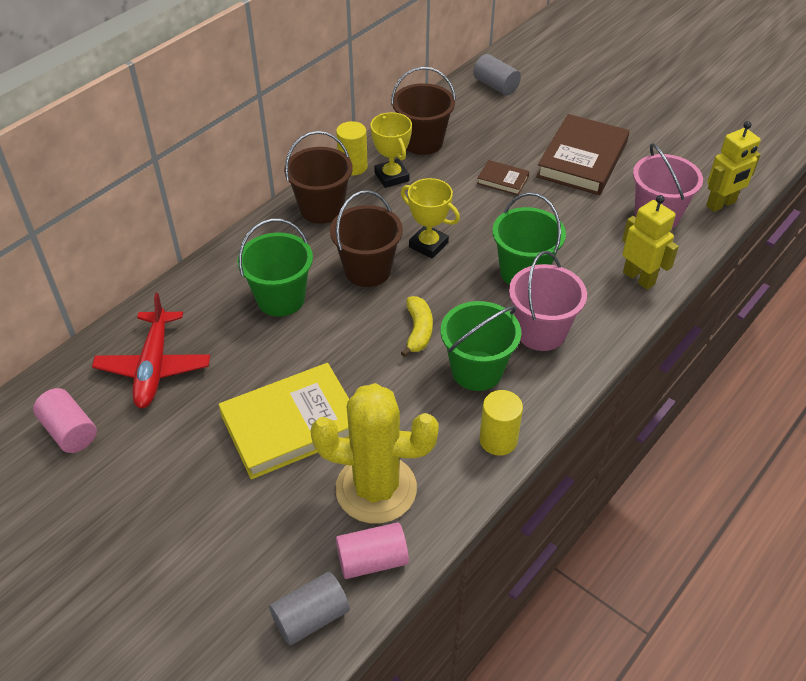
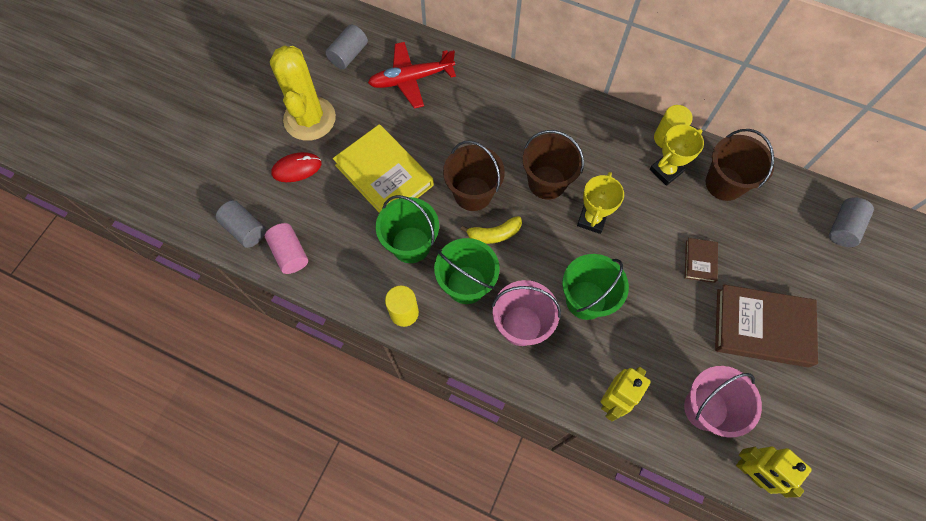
camera: 75 degrees right, 20 degrees up
pink cylinder [33,388,97,453] -> grey cylinder [325,24,368,69]
green bucket [237,218,313,317] -> green bucket moved to [376,195,439,263]
brown bucket [284,131,353,224] -> brown bucket moved to [443,141,505,211]
yellow cactus [310,383,439,524] -> yellow cactus moved to [270,45,336,141]
none -> red mouse [271,152,322,182]

